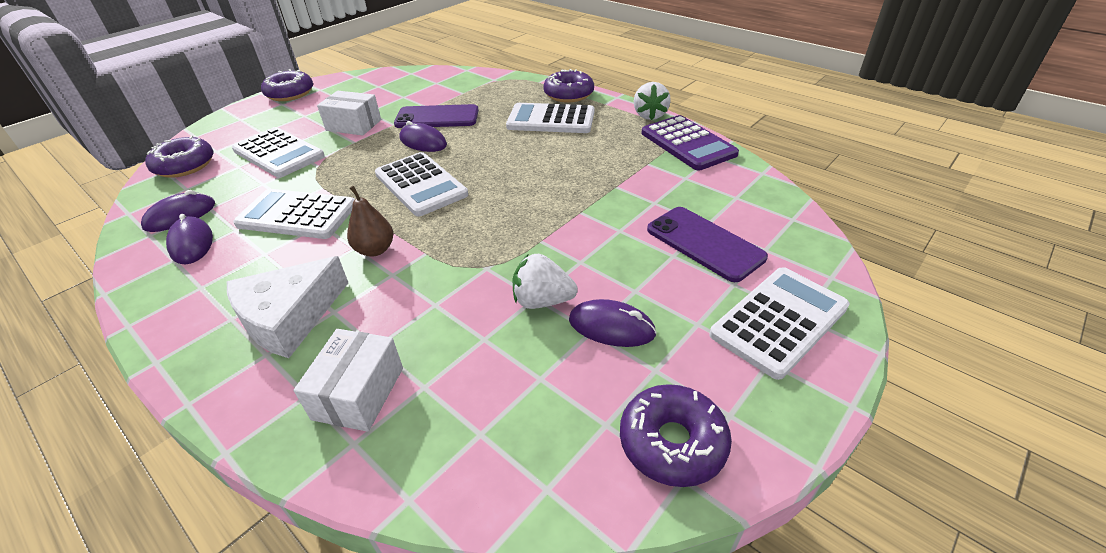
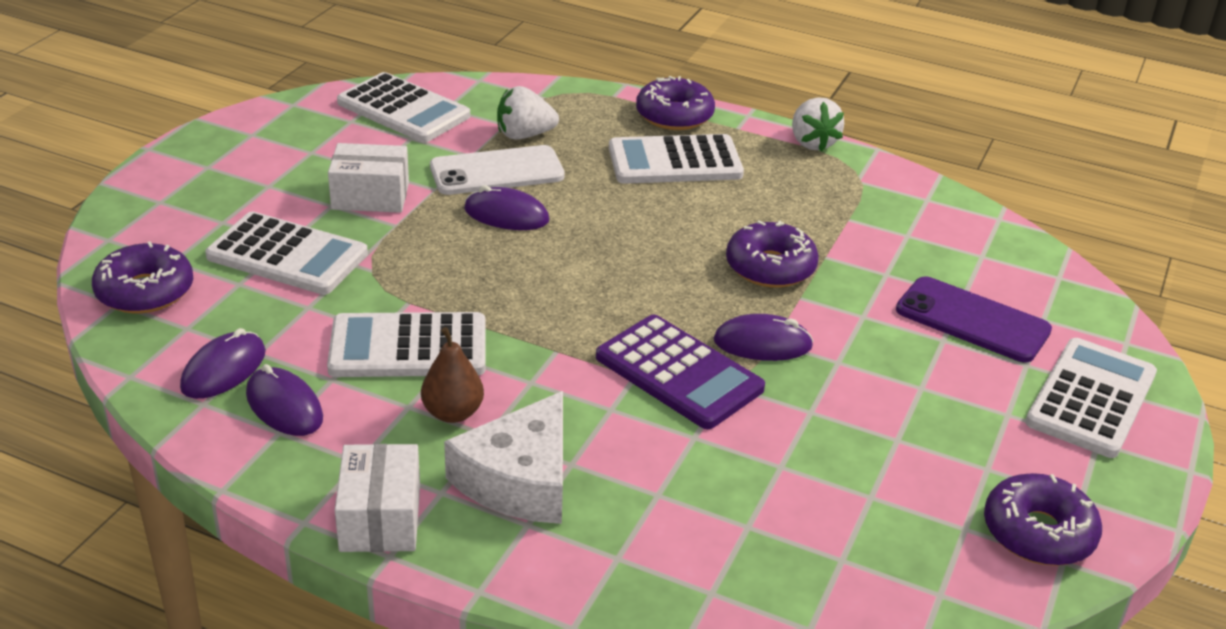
camera: 20 degrees left, 5 degrees down
purple donut [261,69,313,101] -> purple donut moved to [726,220,819,288]
white box [294,329,403,432] -> white box moved to [335,444,420,552]
brown pear [347,186,394,257] -> brown pear moved to [421,327,484,423]
white calculator [375,152,468,217] -> white calculator moved to [337,72,470,142]
purple phone [394,104,479,128] -> white phone [430,145,565,195]
white strawberry [513,254,578,309] -> white strawberry moved to [497,86,559,140]
purple mouse [569,299,657,347] -> purple mouse moved to [713,314,814,361]
purple calculator [642,115,739,171] -> purple calculator moved to [596,315,765,429]

